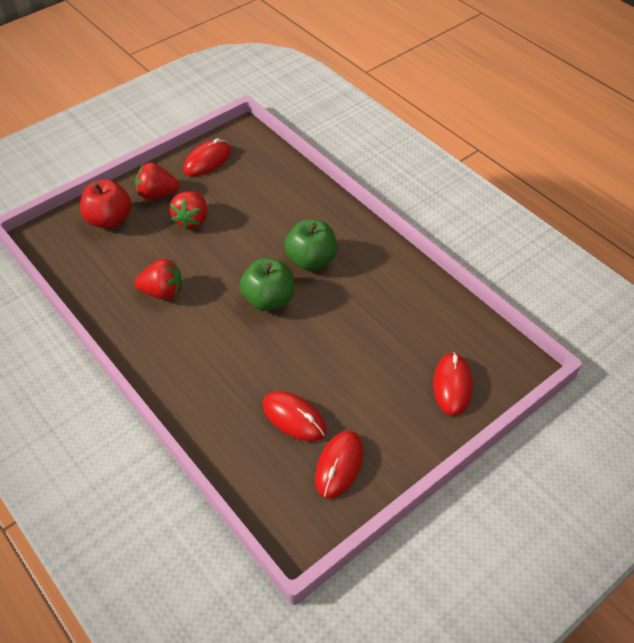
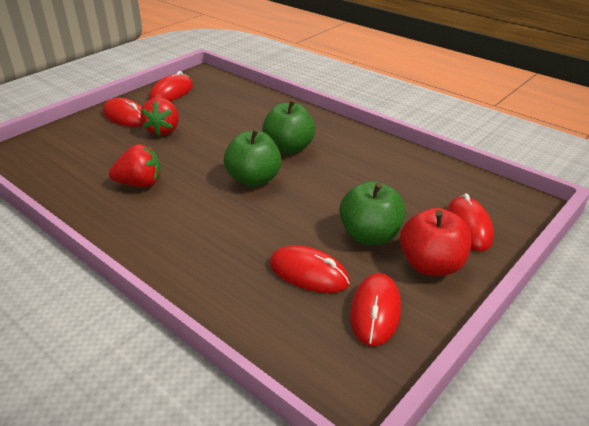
camera: 10 degrees left, 15 degrees down
red apple [80,179,132,229] -> red apple moved to [400,208,472,276]
red strawberry [135,162,180,200] -> red mouse [103,98,143,127]
none -> green apple [339,181,406,245]

